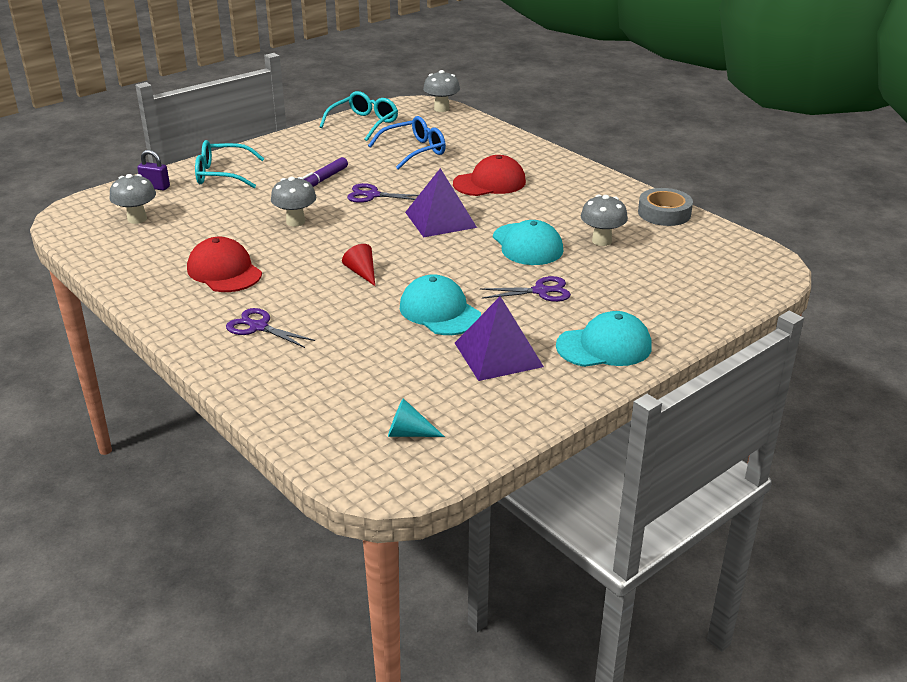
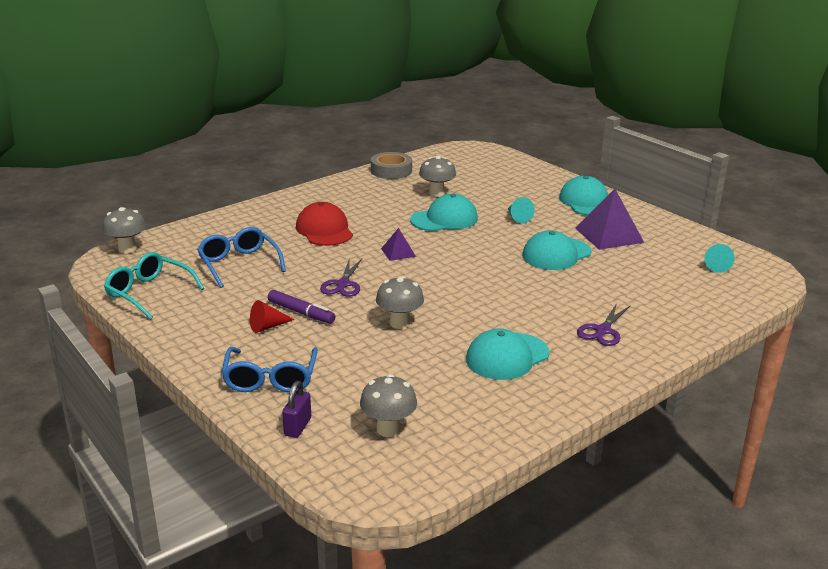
camera: 90 degrees left, 5 degrees down
red cap [187,237,262,292] -> turquoise cap [466,328,550,380]
turquoise glasses [195,140,265,188] -> blue glasses [222,347,318,392]
red cone [342,244,375,286] -> red cone moved to [250,300,295,333]
purple pyramid [405,168,477,237] -> purple pyramid [381,228,416,261], size x0.53
purple scissors [480,276,571,302] -> turquoise cone [508,197,535,224]

